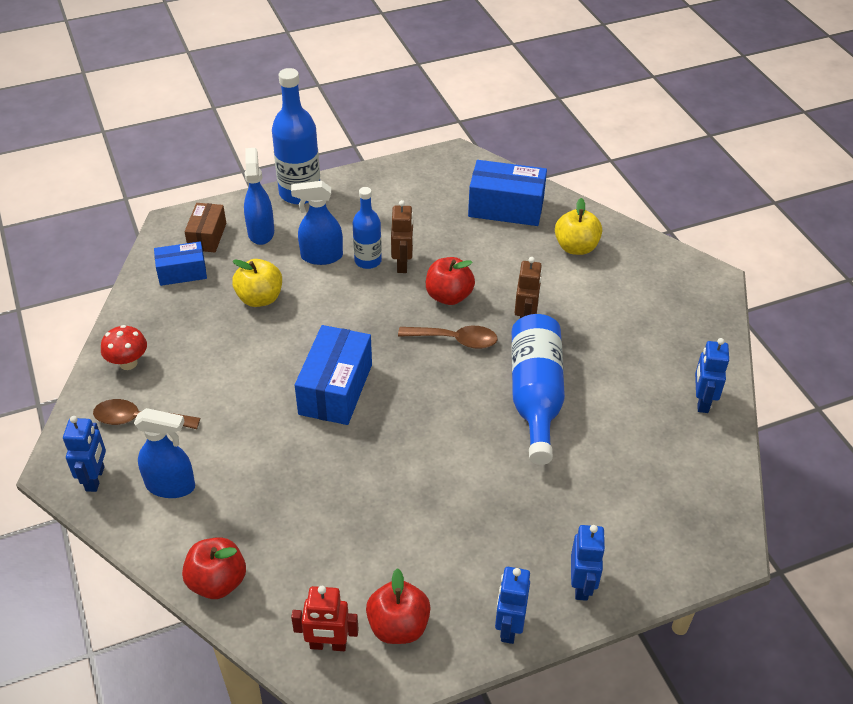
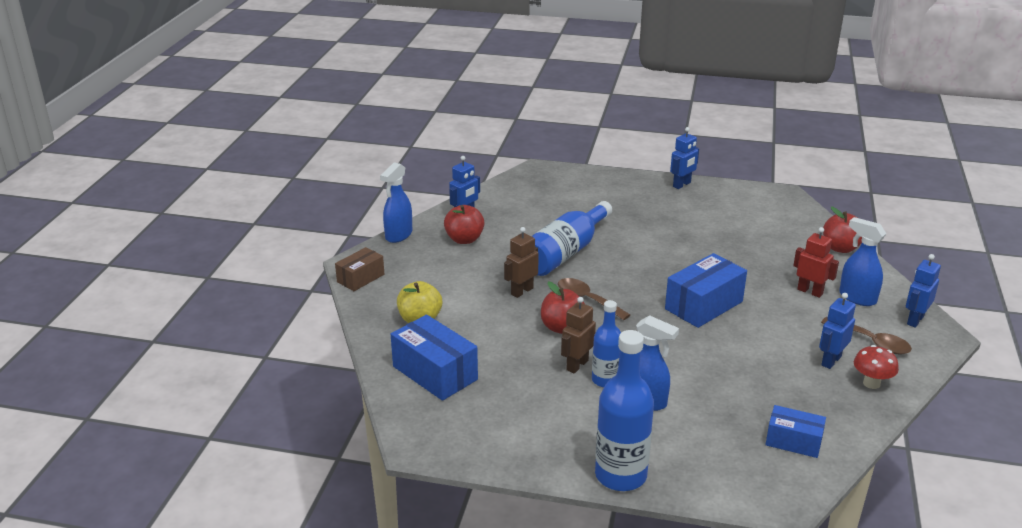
camera: 145 degrees left, 15 degrees down
brown box [184,203,226,252] -> brown box moved to [335,247,384,291]
yellow apple [232,259,282,307] -> none
blue spray bottle [244,148,274,245] -> blue spray bottle moved to [380,162,412,243]
red robot [291,586,359,651] -> red robot moved to [793,227,839,298]
red apple [366,568,431,644] -> red apple moved to [444,205,484,244]
blue robot [571,525,606,601] -> blue robot moved to [819,293,856,369]

